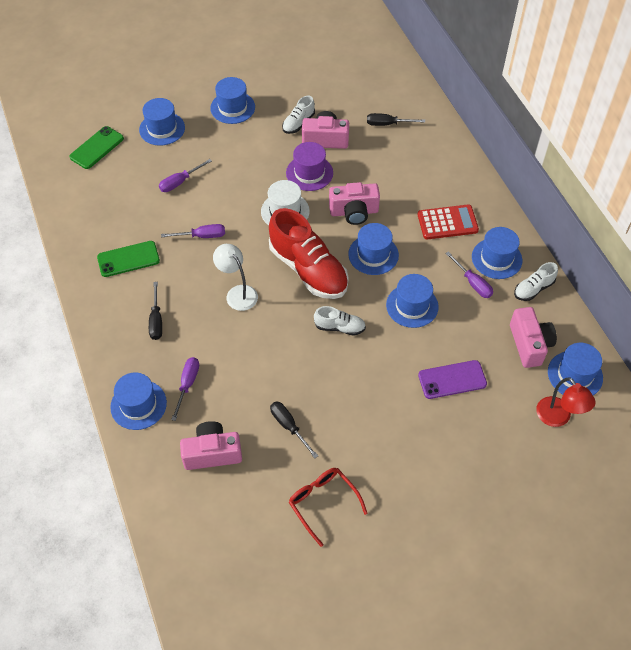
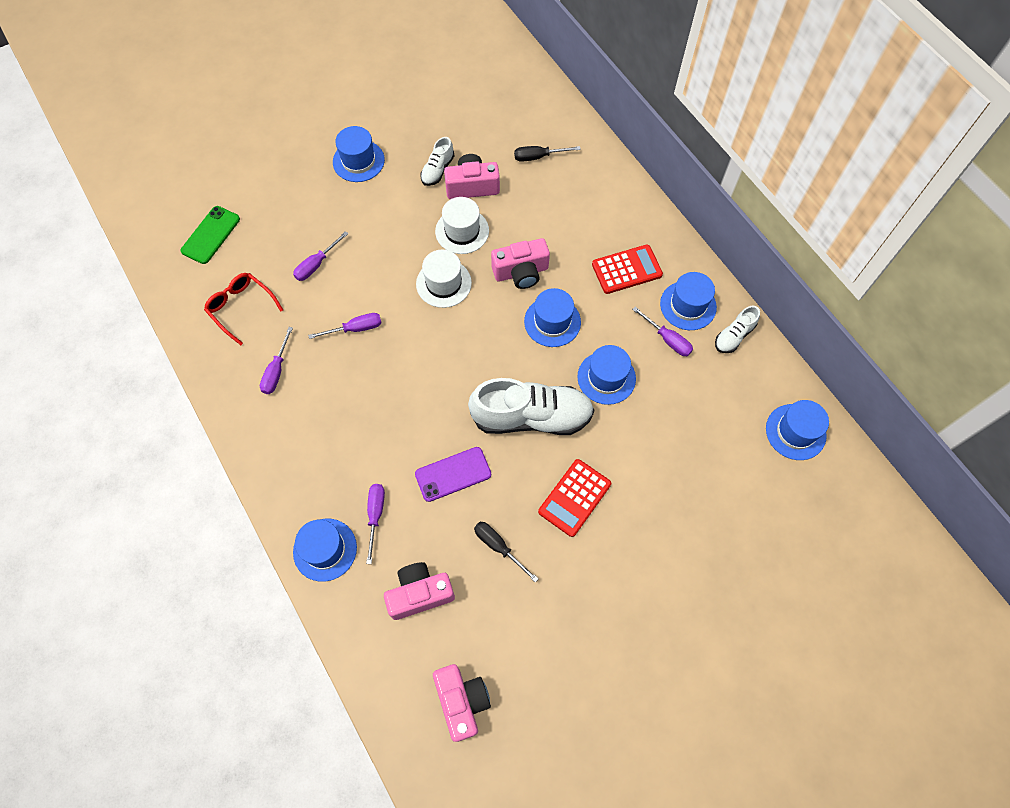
camera: 10 degrees left, 10 degrees up
green phone [97,241,160,277] -> purple screwdriver [260,327,293,394]
blue hat [139,98,185,146] -> none
black screwdriver [149,282,162,340] -> none
white lamp [213,244,258,311] -> none
red shoe [269,208,349,299] -> none
purple hat [286,142,333,191] -> white hat [435,197,489,254]
red glasses [289,468,368,547] -> red glasses moved to [204,273,283,345]
white shoe [314,306,366,336] -> white shoe [468,378,595,435], size x2.09
purple phone [418,360,487,399] -> purple phone moved to [415,447,491,502]
pink camera [510,307,557,368] -> pink camera moved to [433,664,491,742]
red lamp [536,377,596,427] -> none
none -> red calculator [538,459,611,537]

